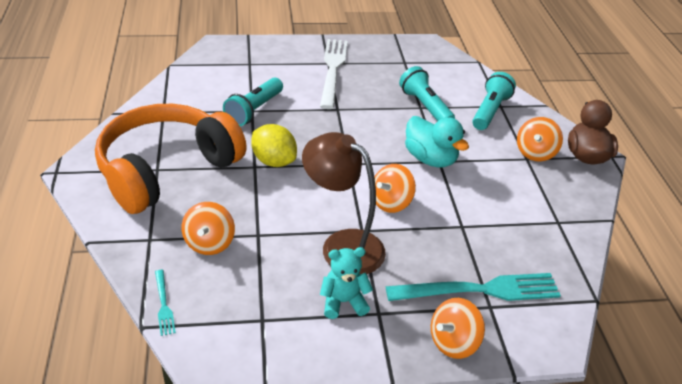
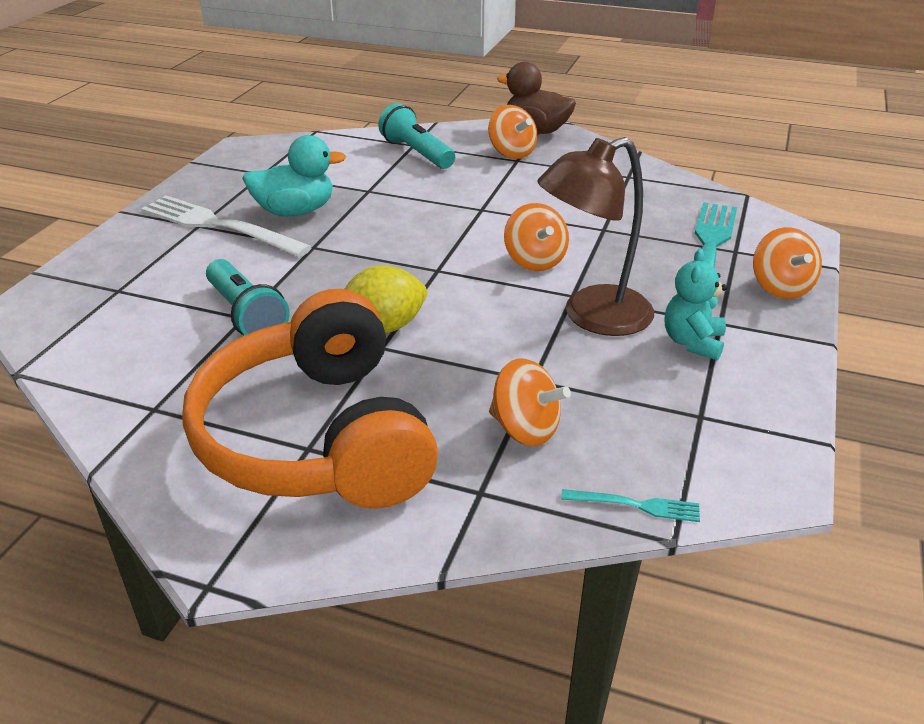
camera: 60 degrees left, 5 degrees down
turquoise flashlight [399,66,455,121] -> none
turquoise duck [405,116,469,167] -> turquoise duck moved to [242,135,346,216]

